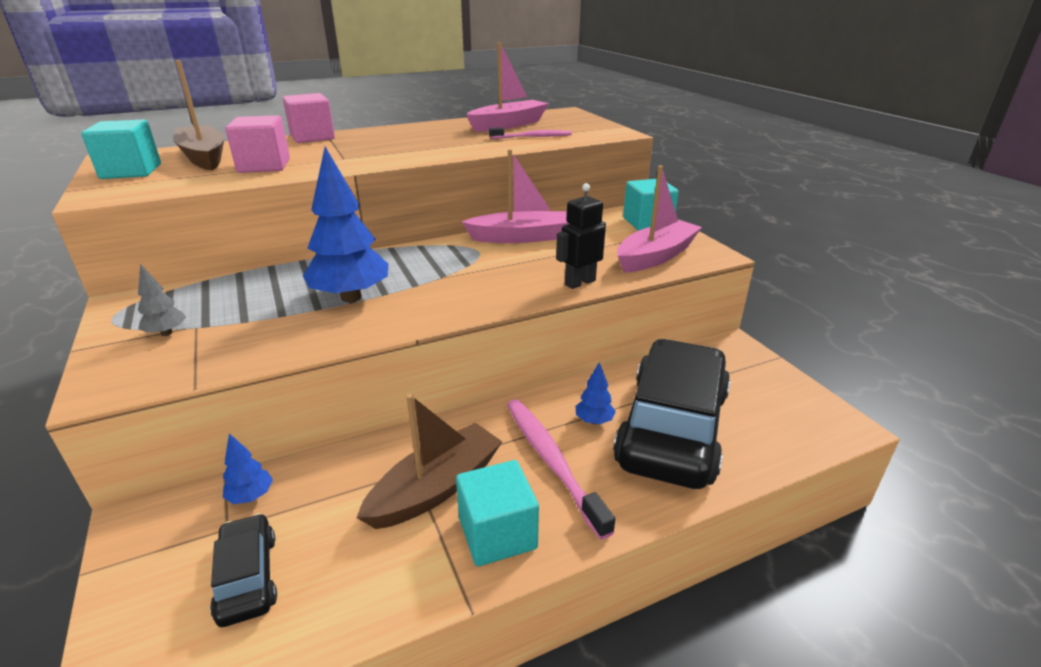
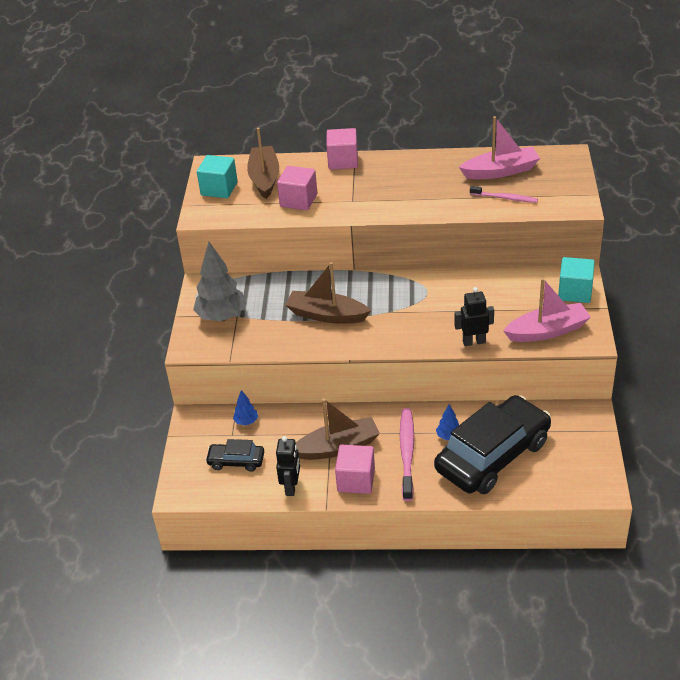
camera: 30 degrees right, 10 degrees up
grey tree [138,264,186,336] -> grey tree [193,242,246,321], size x2.15
black car [210,513,277,627] -> black car turned 90 degrees counterclockwise [205,439,264,472]
blue tree [303,147,388,302] -> brown boat [285,262,371,324]
turquoise cube [456,460,539,566] -> pink cube [335,445,375,494]
pink boat [462,149,569,243] -> none
none -> black robot [276,436,300,496]

